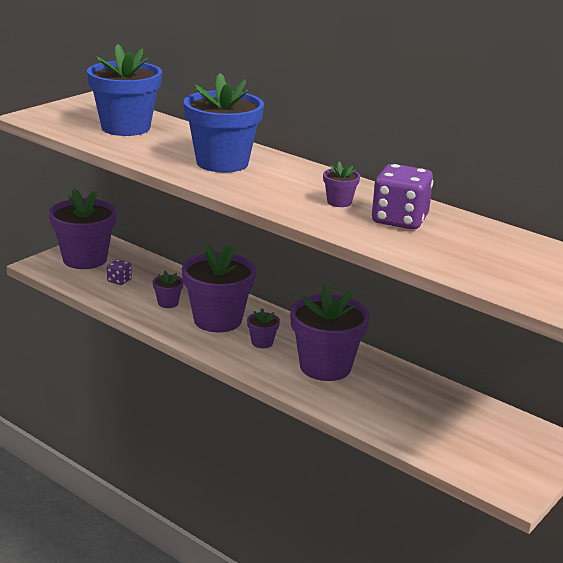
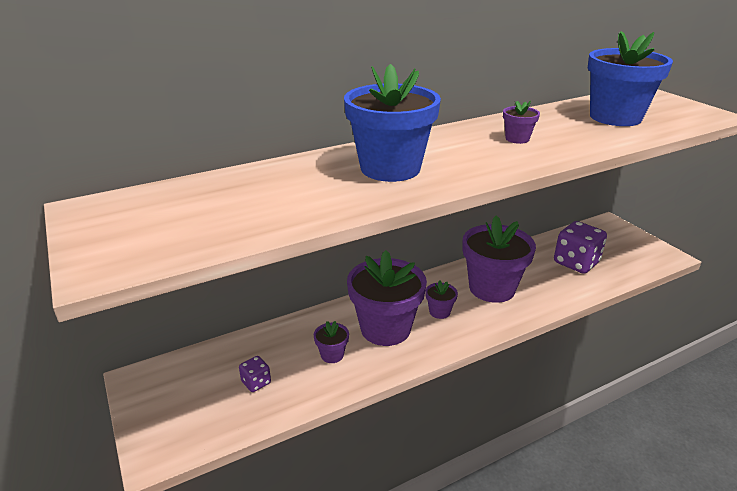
camera: 65 degrees left, 5 degrees up
purple flower pot [49,188,117,269] -> none
blue flower pot [87,44,162,136] -> blue flower pot moved to [588,31,673,126]
purple dice [372,164,433,229] -> purple dice moved to [554,221,607,274]

